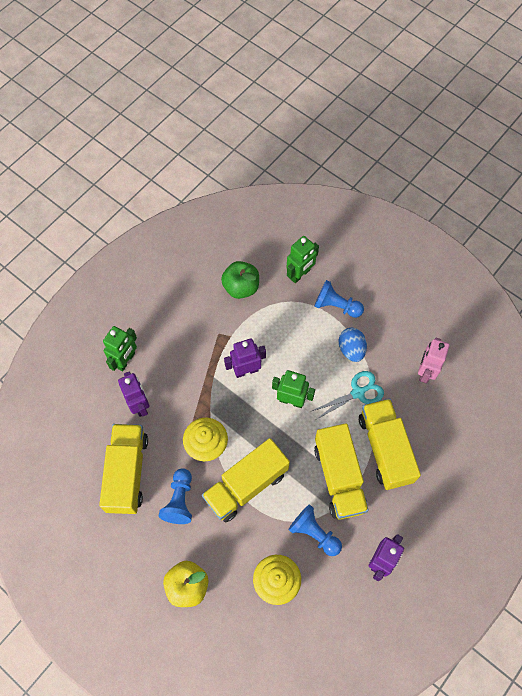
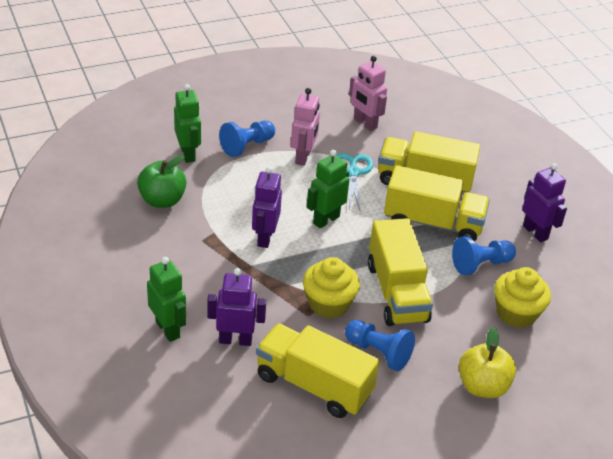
camera: 65 degrees left, 25 degrees down
blue egg [339,328,367,362] -> pink robot [291,88,320,166]

